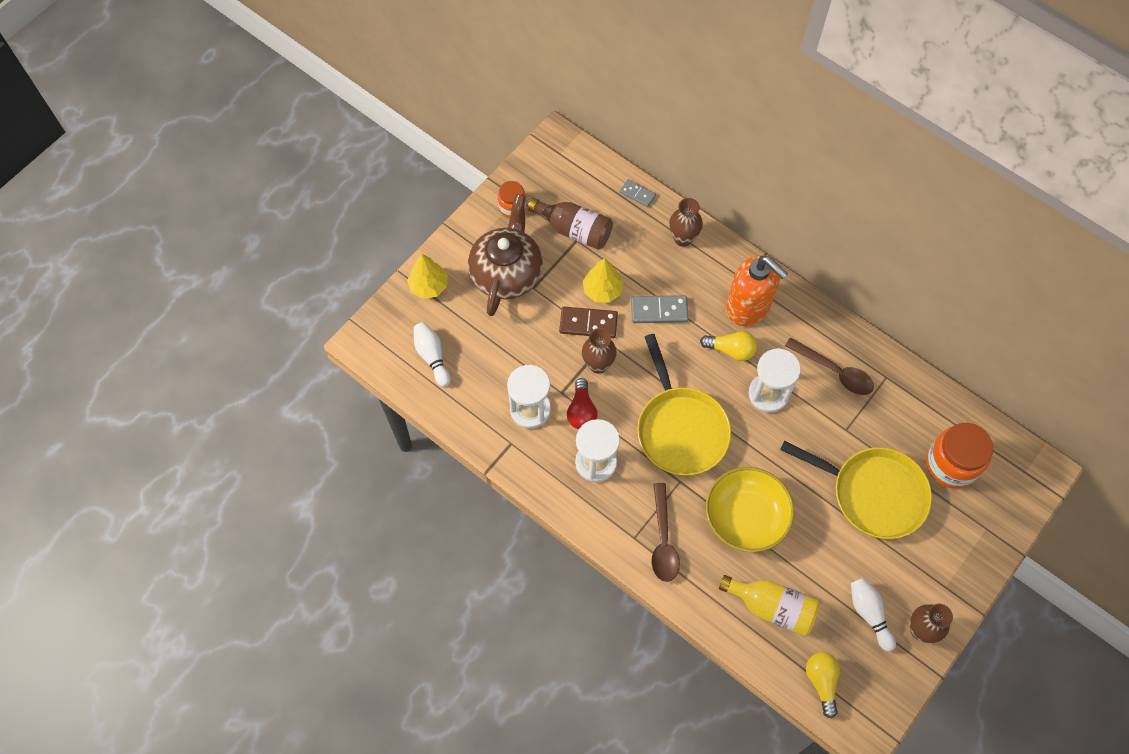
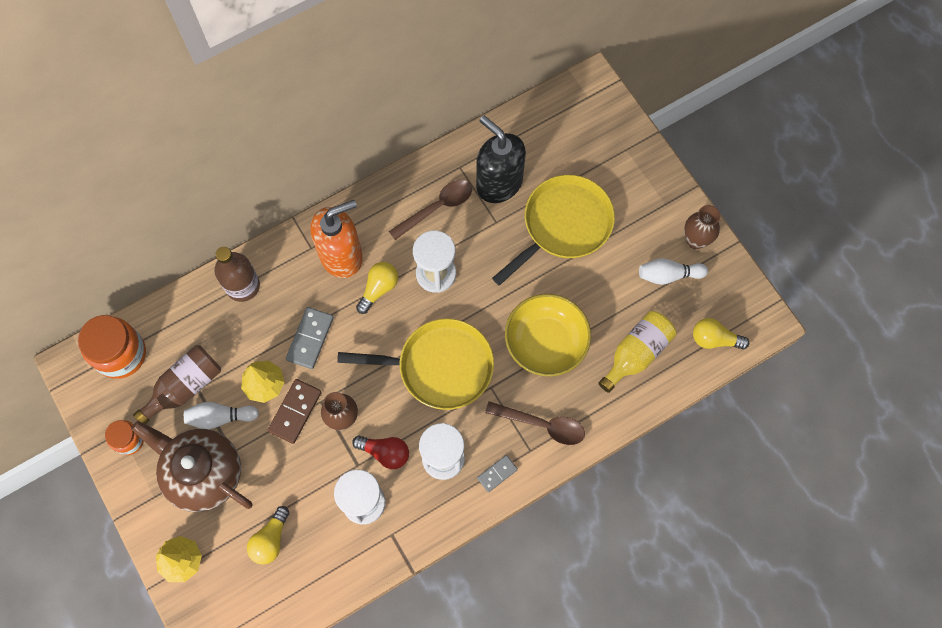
camera: 70 degrees left, 5 degrees up
white bowling pin [414,322,451,387] -> white bowling pin moved to [184,402,259,429]
grey domino [620,179,656,207] -> grey domino moved to [477,455,518,492]
brown vase [669,198,703,247] -> brown bottle [215,247,260,302]
orange jar [926,423,993,489] -> orange jar moved to [78,315,146,379]
none -> yellow light bulb [247,506,290,565]
none -> black soap dispenser [476,116,526,203]

